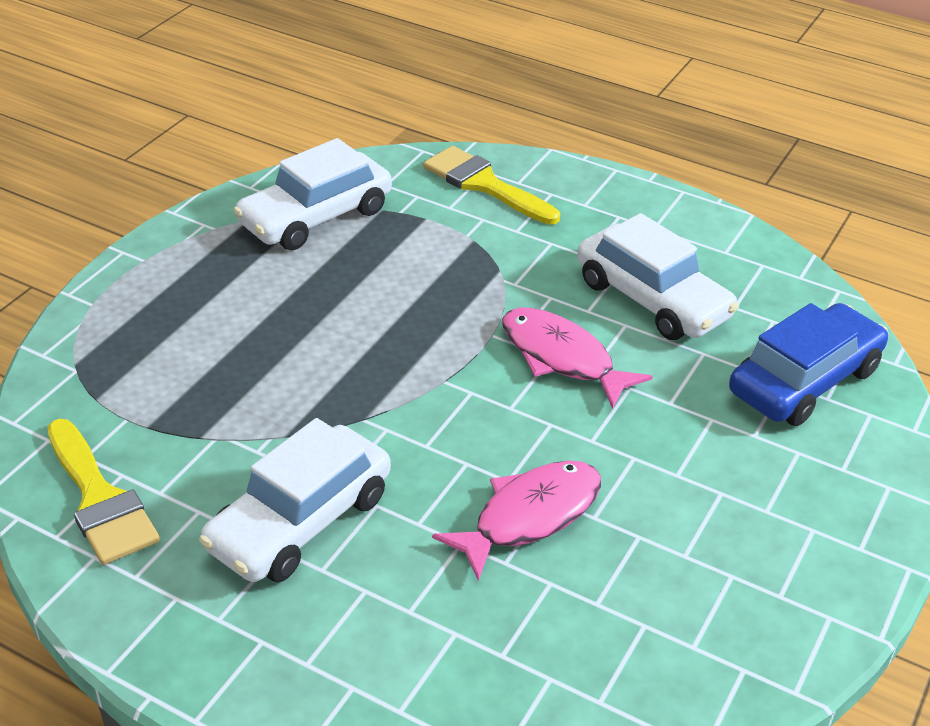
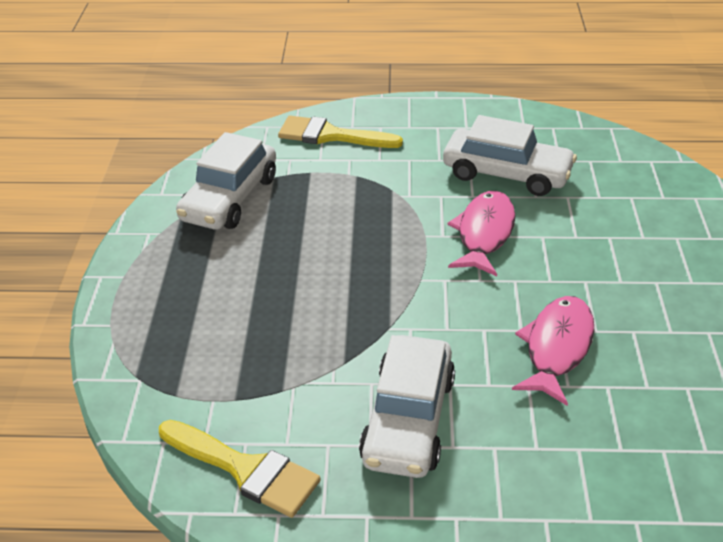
camera: 25 degrees left, 0 degrees up
pink fish [502,308,653,409] -> pink fish turned 90 degrees clockwise [448,191,515,276]
blue car [729,303,889,426] -> none

